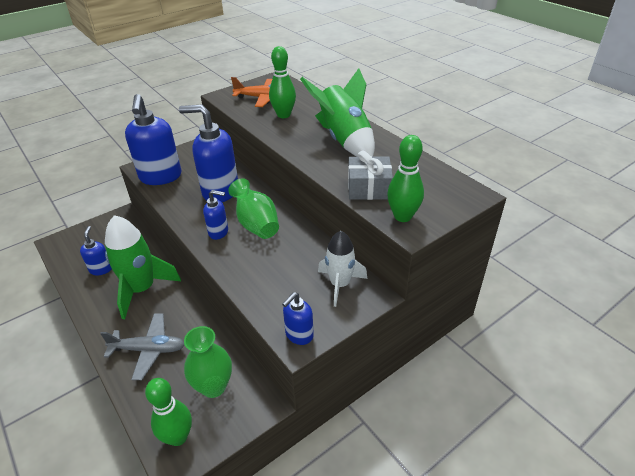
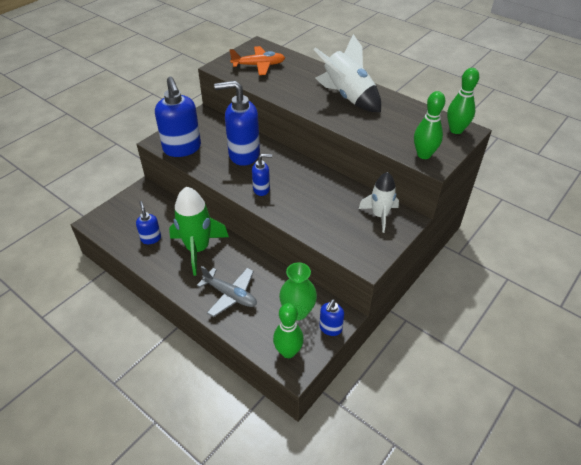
camera: 15 degrees left, 5 degrees up
grey plane [100,313,184,380] -> grey plane turned 45 degrees clockwise [197,266,257,317]
green vase [228,178,279,239] -> none
green bowling pin [269,46,296,118] -> green bowling pin moved to [447,68,479,134]
blue soap dispenser [282,292,314,345] -> blue soap dispenser moved to [319,299,344,336]
green rocket [300,68,375,157] -> white rocket [313,34,381,112]
grey gift [348,150,393,200] -> none

